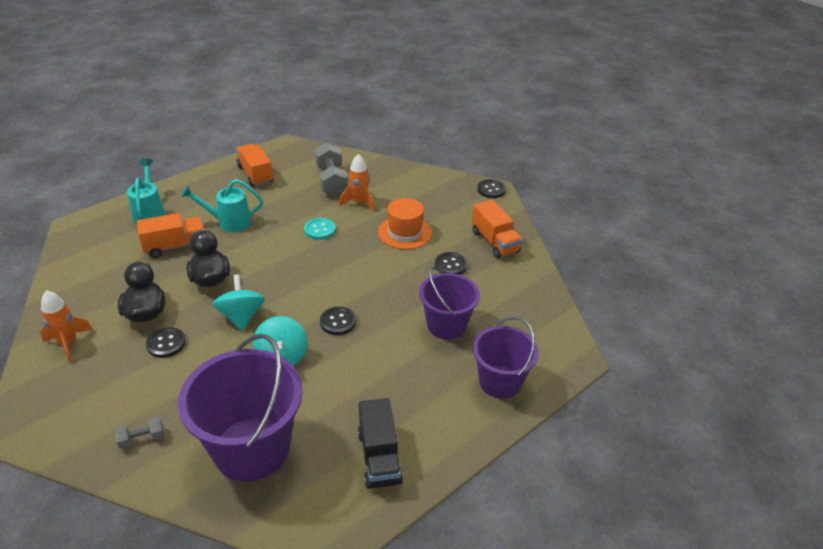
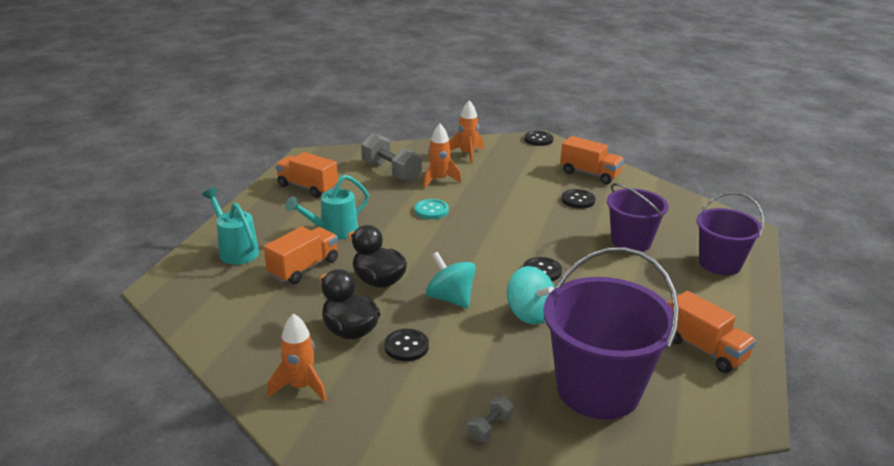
camera: 30 degrees left, 10 degrees down
black truck [358,398,403,489] -> orange truck [669,291,756,373]
orange hat [378,198,432,249] -> none
none -> orange rocket [449,100,484,164]

